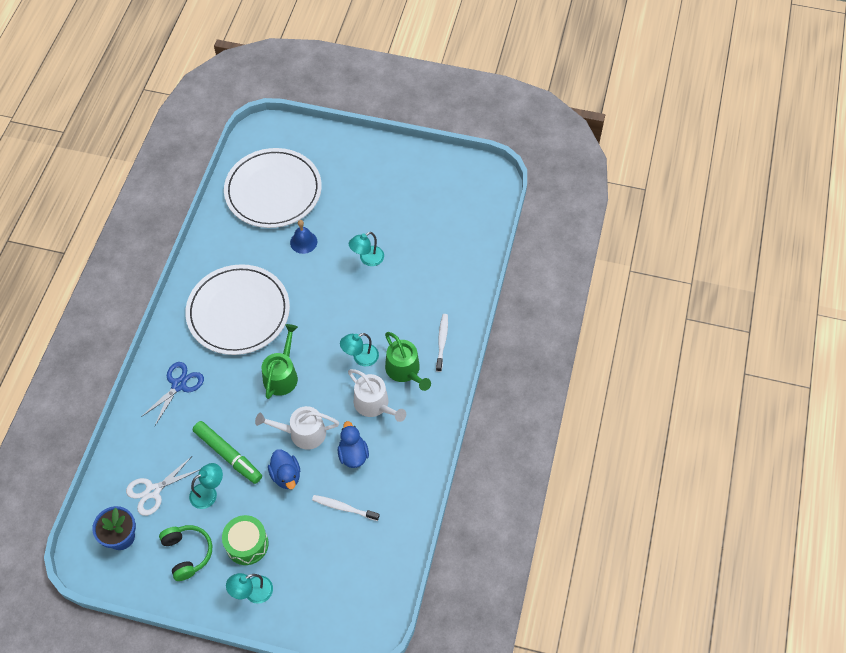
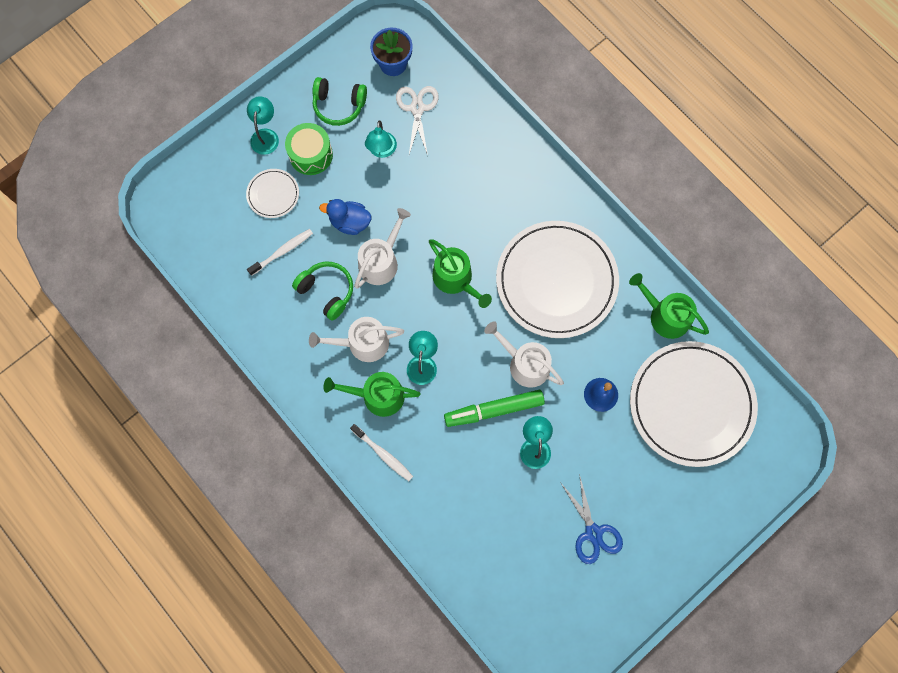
camera: 125 degrees right, 15 degrees up
blue scissors [141,362,204,425] -> blue scissors moved to [560,474,623,564]
green marker [193,421,262,484] -> green marker moved to [444,390,545,427]
blue duck [338,421,369,468] -> green headphones [292,262,353,320]
none -> white plate [246,169,299,218]
none -> white watering can [484,322,564,388]
none -> green watering can [629,273,709,339]

